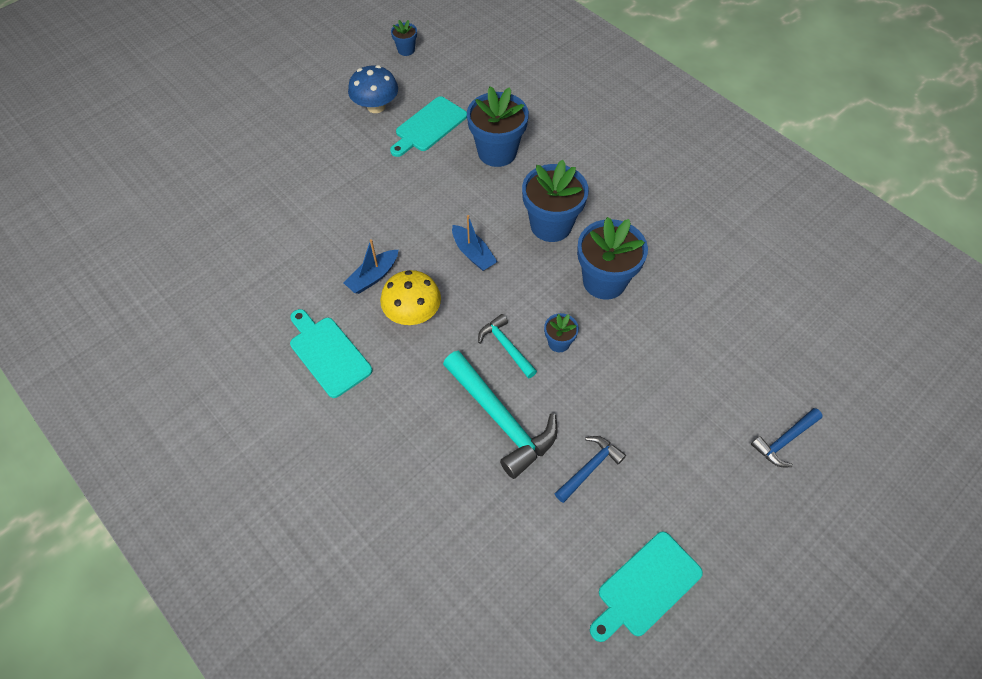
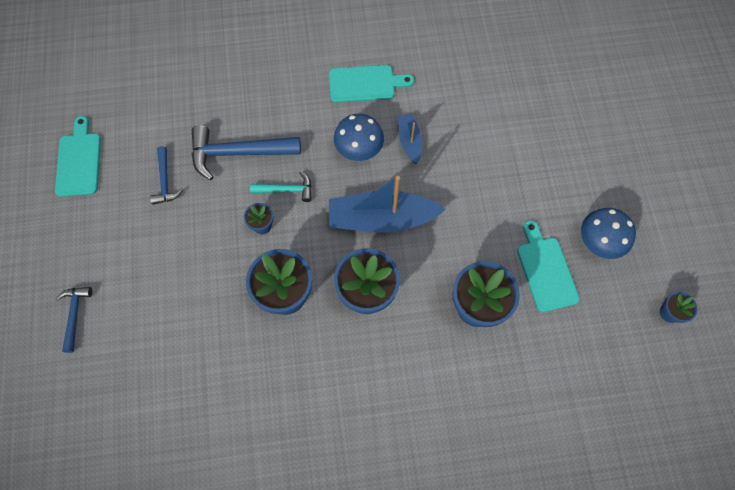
camera: 125 degrees right, 10 degrees up
yellow mushroom [380,270,441,325] -> blue mushroom [334,114,384,161]
turquoise hammer [443,350,558,479] -> blue hammer [192,126,301,180]
blue boat [452,215,497,271] -> blue boat [329,176,446,233], size x1.95

